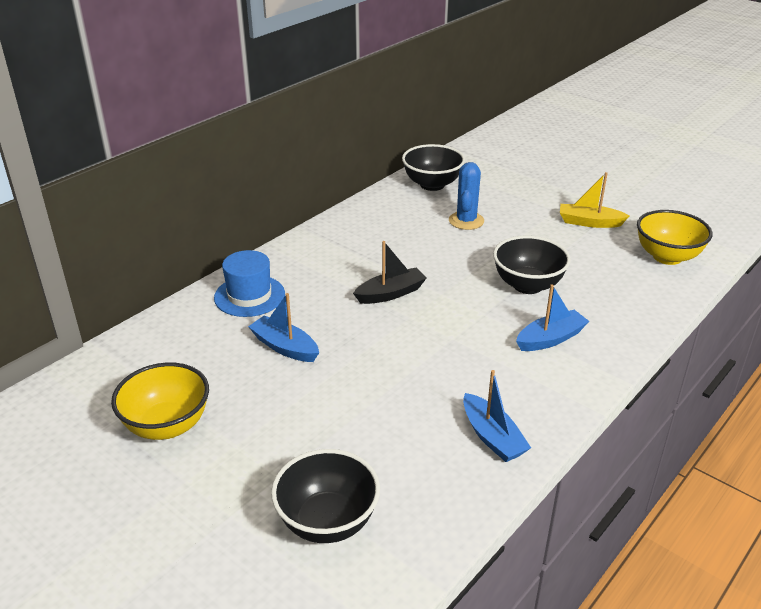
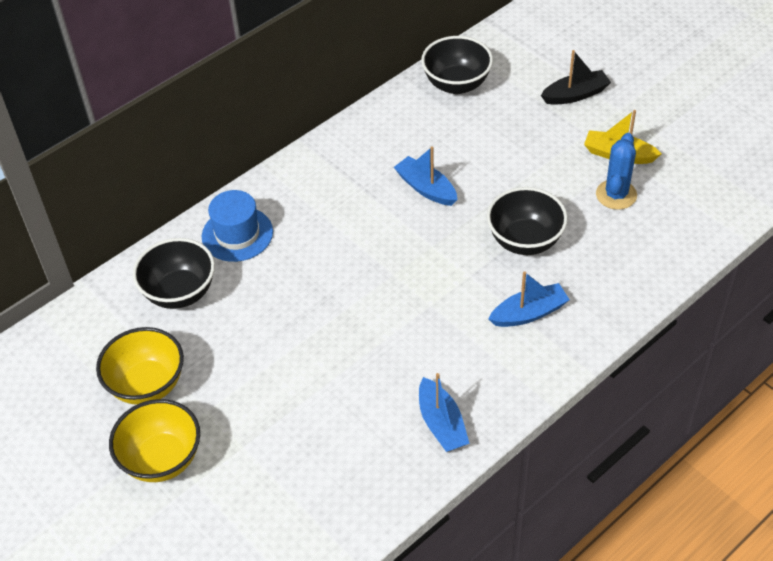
camera: 10 degrees right, 15 degrees up
blue boat [248,293,319,362] -> blue boat moved to [394,146,457,206]
black bowl [271,449,380,543] -> black bowl moved to [133,238,215,309]
black boat [353,241,427,304] -> black boat moved to [541,50,611,105]
blue cactus [449,162,484,230] -> blue cactus moved to [596,133,637,210]
yellow bowl [637,210,713,265] -> yellow bowl moved to [109,399,200,482]

